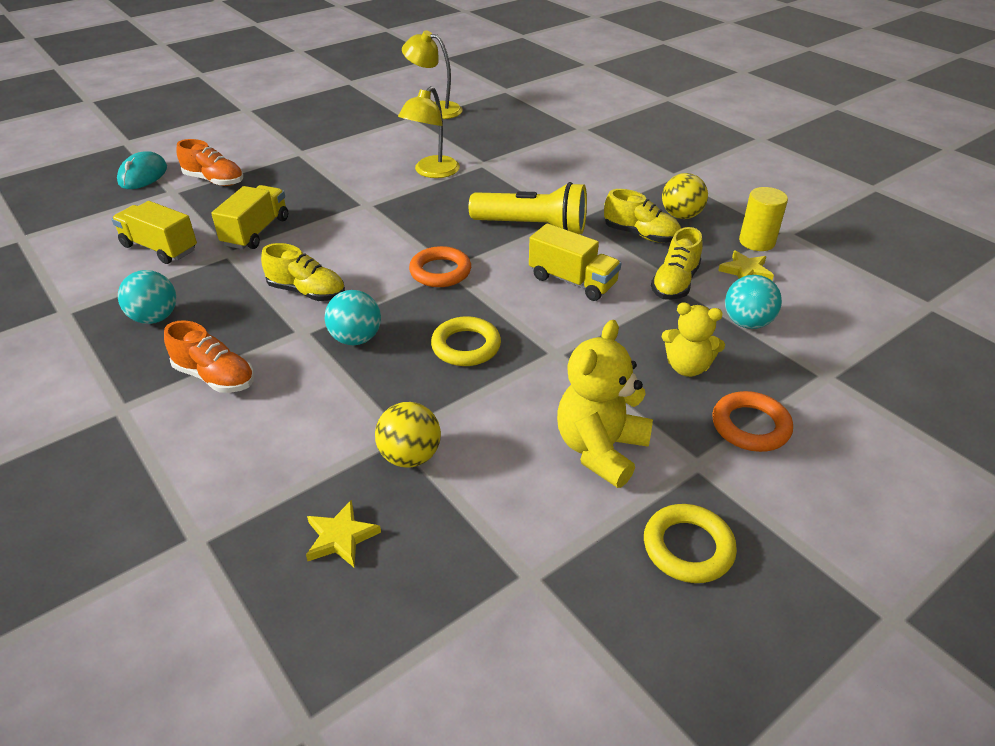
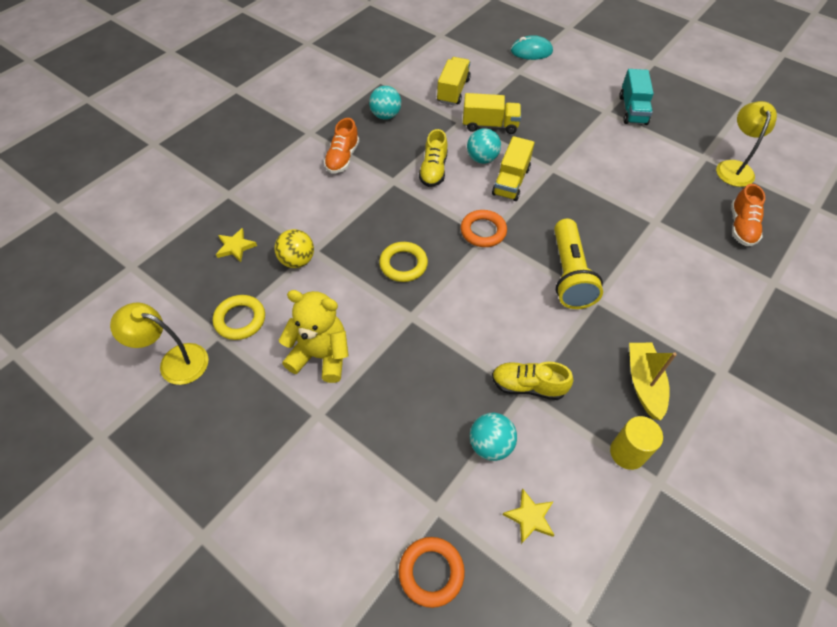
camera: 75 degrees right, 15 degrees up
orange shoe [177,139,243,186] -> orange shoe moved to [731,184,765,246]
turquoise ball [325,290,381,345] -> turquoise ball moved to [467,128,501,164]
yellow lamp [398,86,460,178] -> yellow lamp moved to [110,303,208,385]
yellow truck [529,223,621,301] -> yellow truck moved to [492,136,534,201]
yellow shoe [604,189,681,243] -> none
yellow ring [644,504,737,583] -> yellow ring moved to [213,295,265,340]
yellow ball [662,173,708,219] -> yellow boat [629,343,677,420]
yellow teddy bear [662,302,725,377] -> none
orange ring [712,391,793,452] -> orange ring moved to [399,537,465,608]
yellow star [718,250,774,280] -> yellow star moved to [502,489,554,544]
none -> turquoise truck [619,69,654,125]

